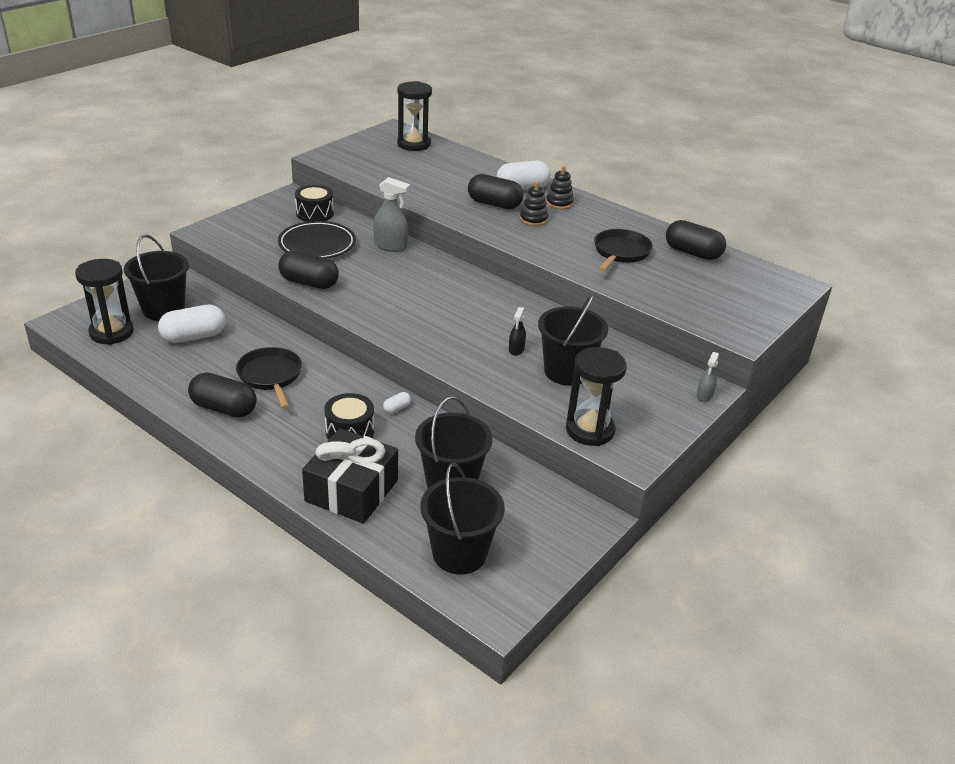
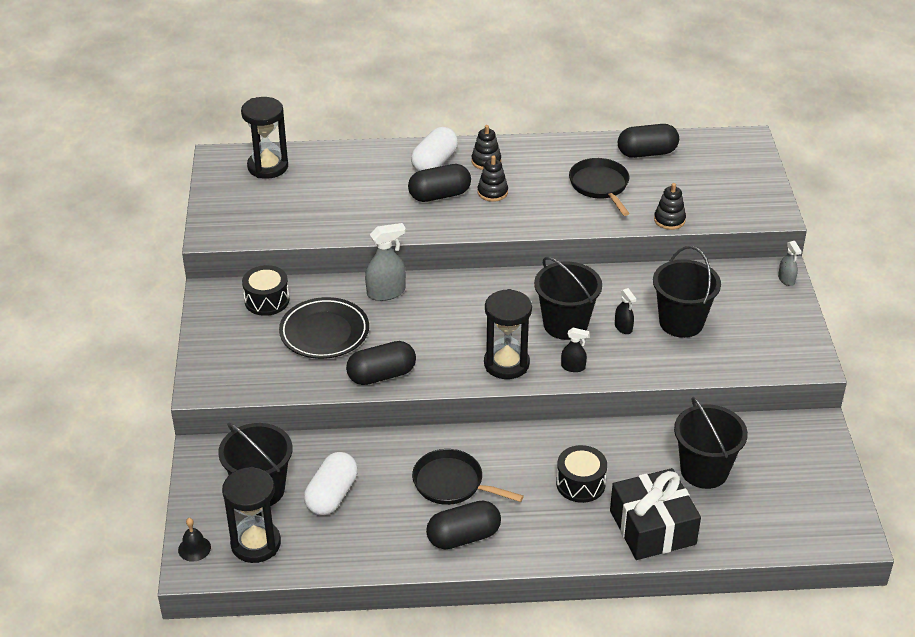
camera: 40 degrees left, 5 degrees up
white capsule [383,392,411,413] -> none
black bucket [420,463,505,574] -> black bucket moved to [534,257,602,340]
black hourglass [566,347,627,446] -> black hourglass moved to [484,289,532,379]
none -> black bell [178,518,211,562]
none -> black spray bottle [561,328,589,372]
none -> black stacking toy [654,183,686,230]

